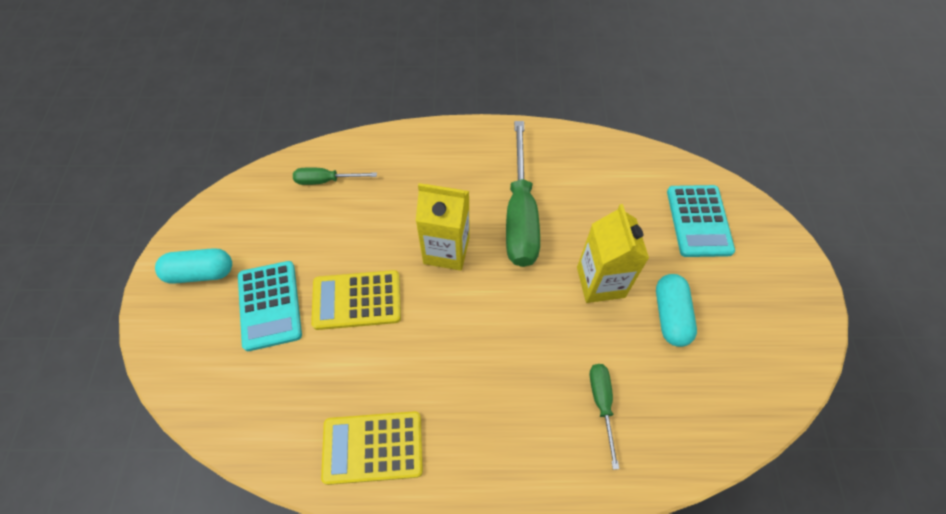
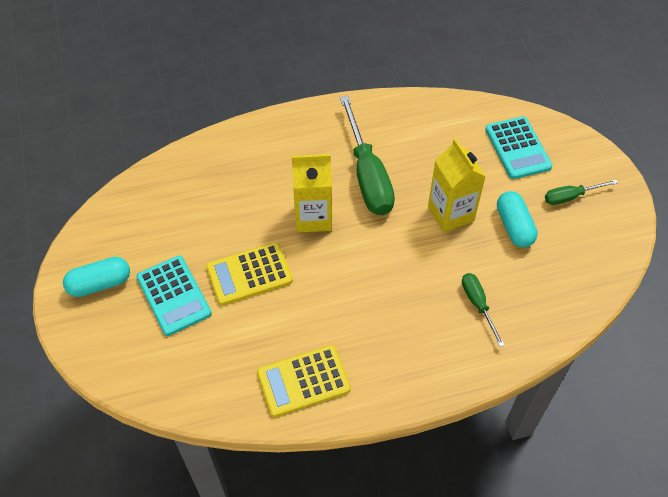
camera: 15 degrees left, 5 degrees down
green screwdriver [293,167,377,185] -> green screwdriver moved to [545,179,618,205]

